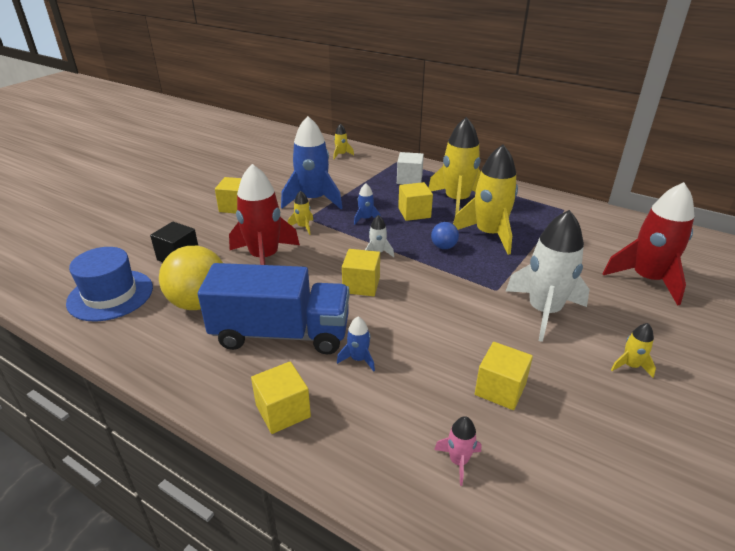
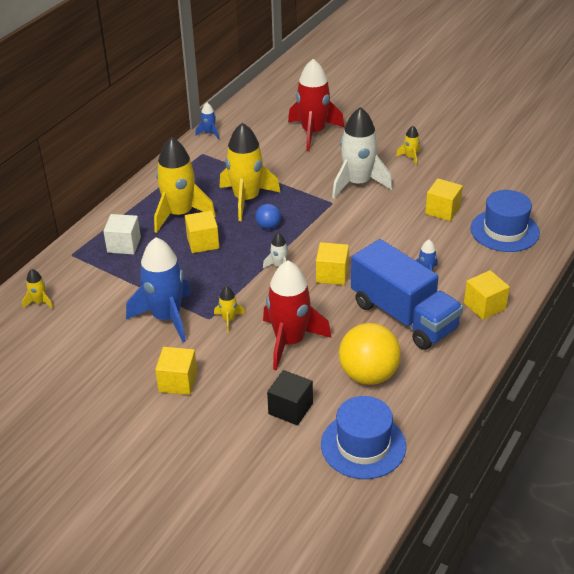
camera: 90 degrees left, 5 degrees up
blue truck [198,263,349,354] -> blue truck turned 135 degrees clockwise [351,239,463,350]
blue rocket [354,183,381,225] -> blue rocket moved to [195,102,219,139]
pink rocket [434,416,481,486] -> blue hat [470,190,540,252]

